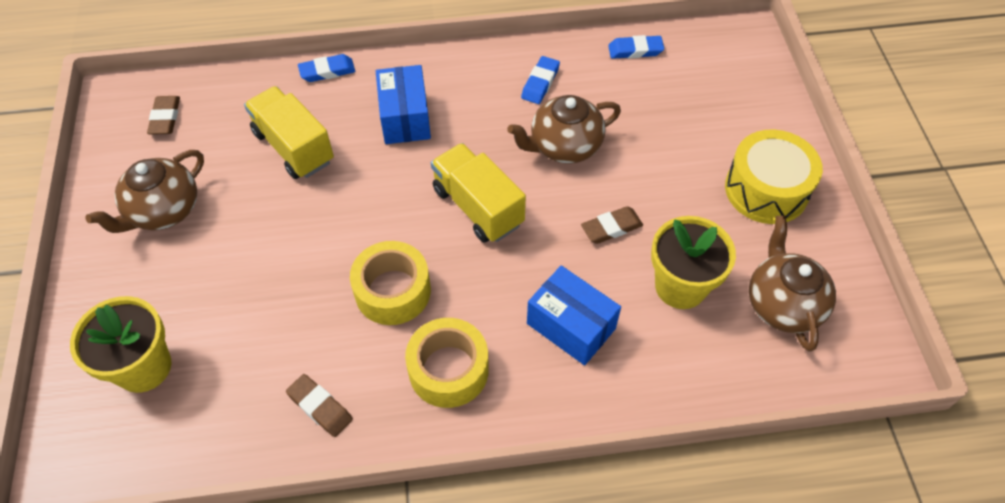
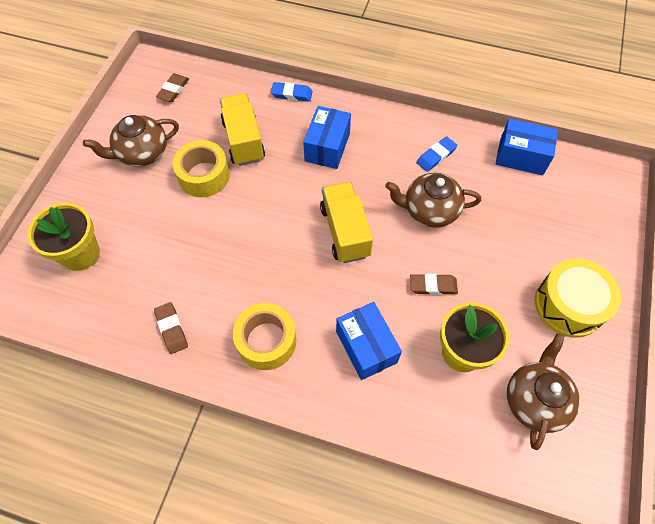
camera: 25 degrees right, 5 degrees up
yellow tape [350,241,431,325] -> yellow tape moved to [172,140,230,197]
blue eraser [608,35,664,59] -> blue box [496,119,558,175]

